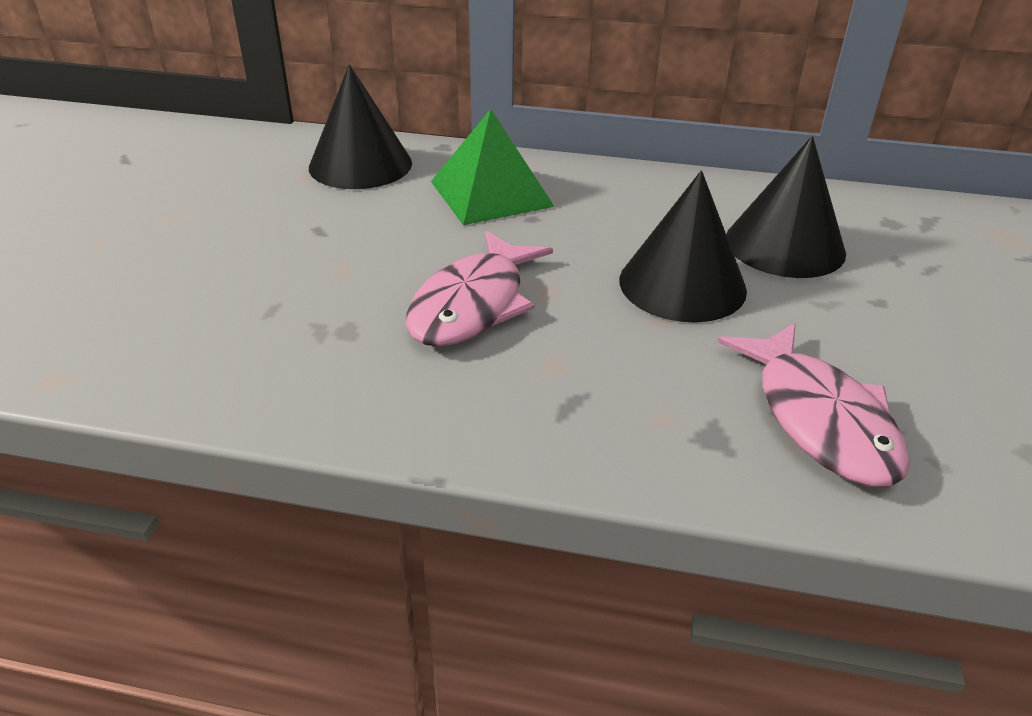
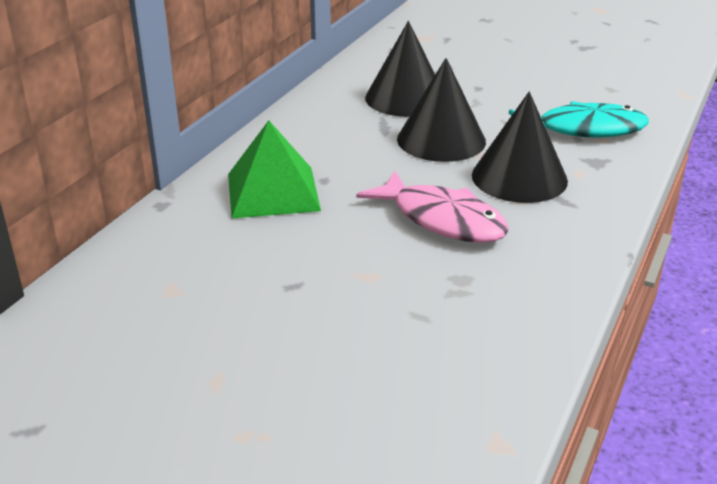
camera: 75 degrees left, 5 degrees down
black cone [309,64,412,189] -> black cone moved to [472,92,568,203]
pink fish [718,323,910,487] -> turquoise fish [509,101,649,138]

